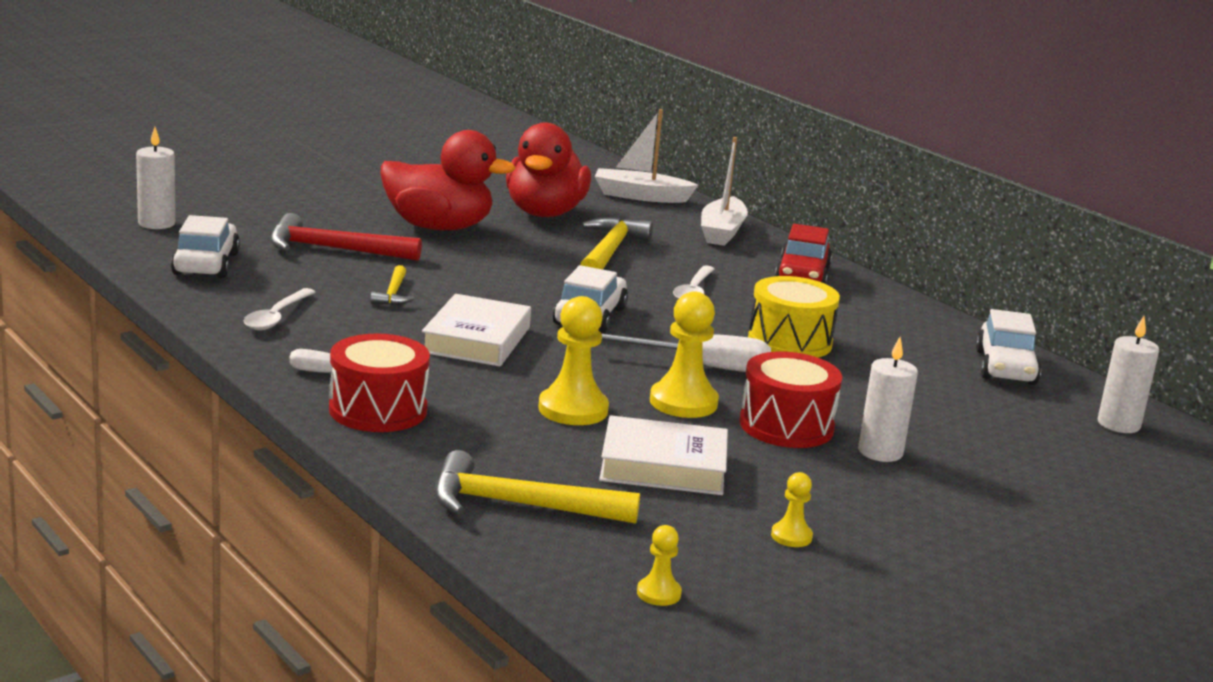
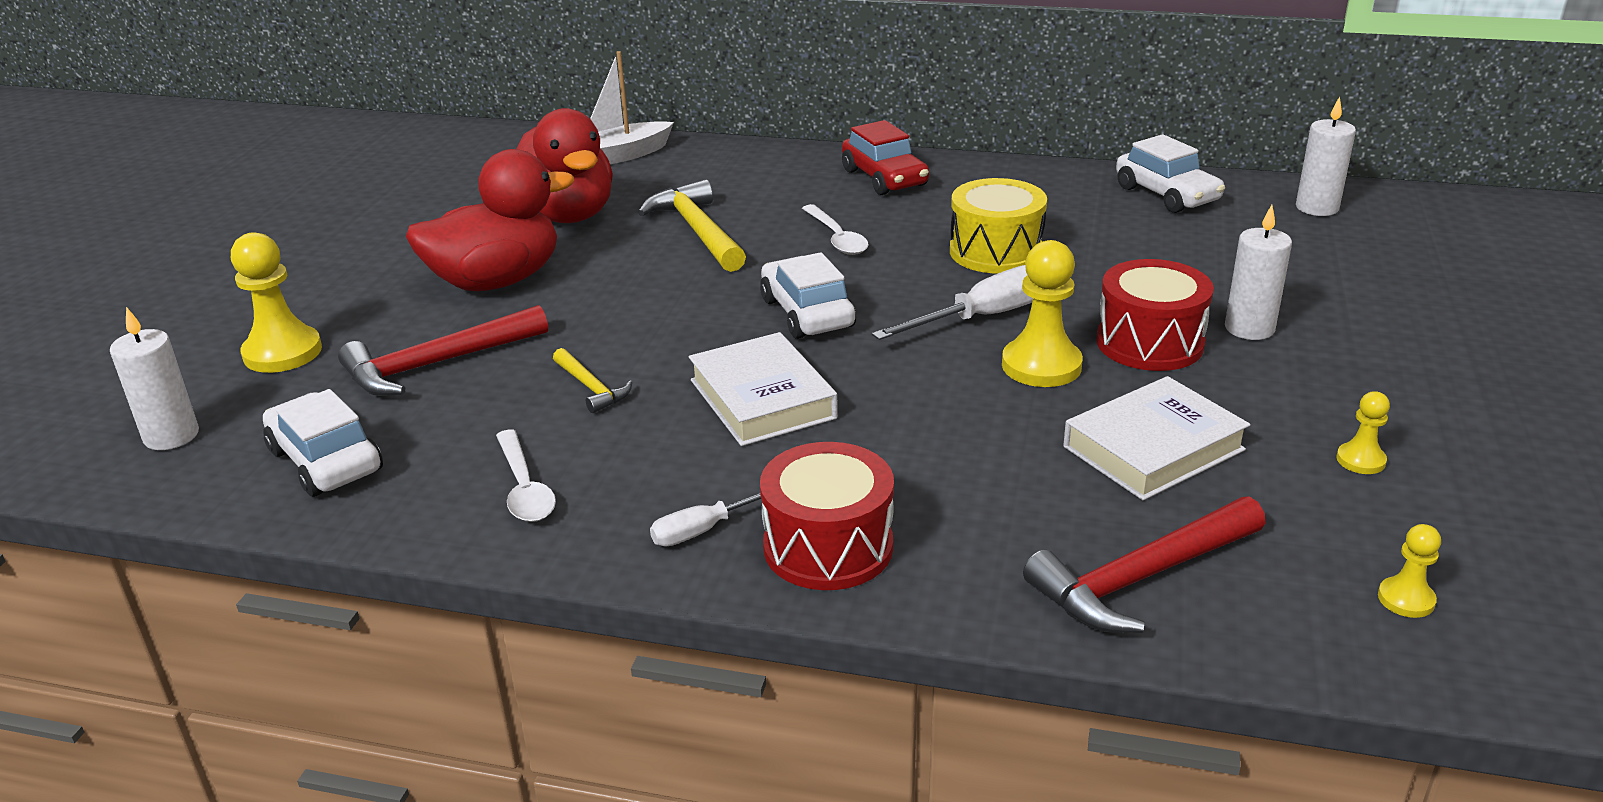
camera: 35 degrees left, 10 degrees up
yellow hammer [434,450,640,524] -> red hammer [1023,496,1265,633]
yellow pawn [538,296,609,425] -> yellow pawn moved to [231,232,322,373]
white boat [701,137,748,246] -> none

